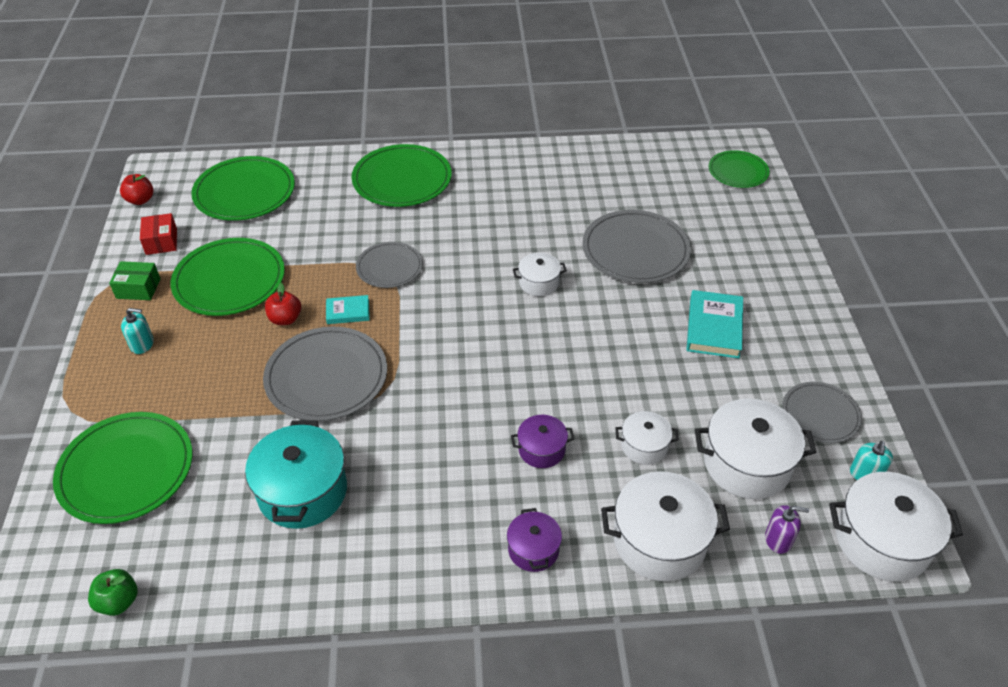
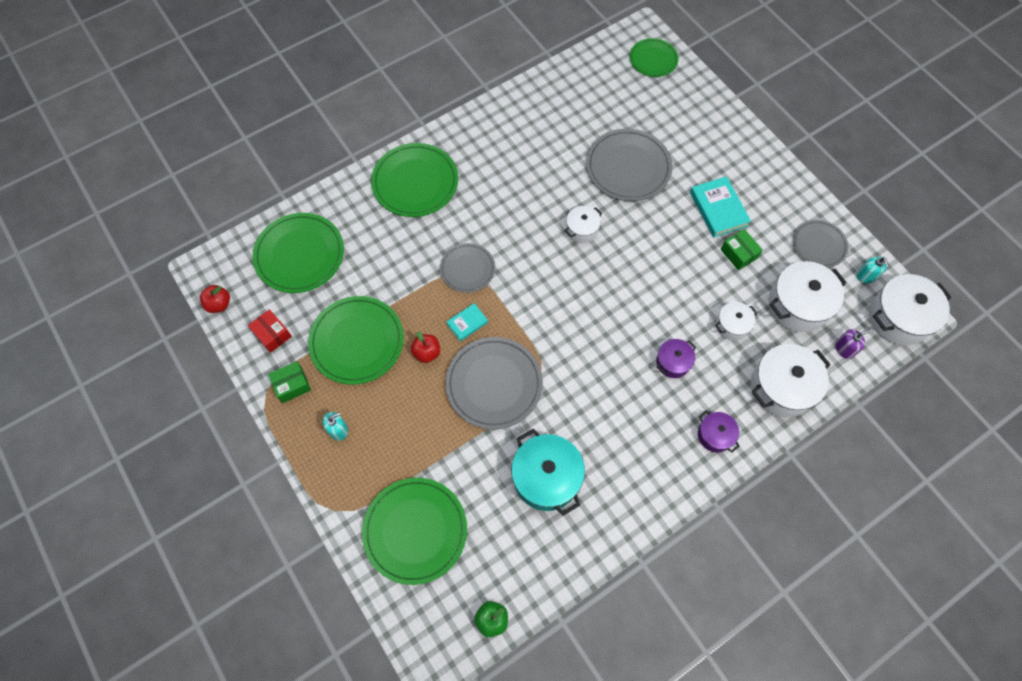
camera: 30 degrees left, 20 degrees up
none -> green box [720,229,763,270]

